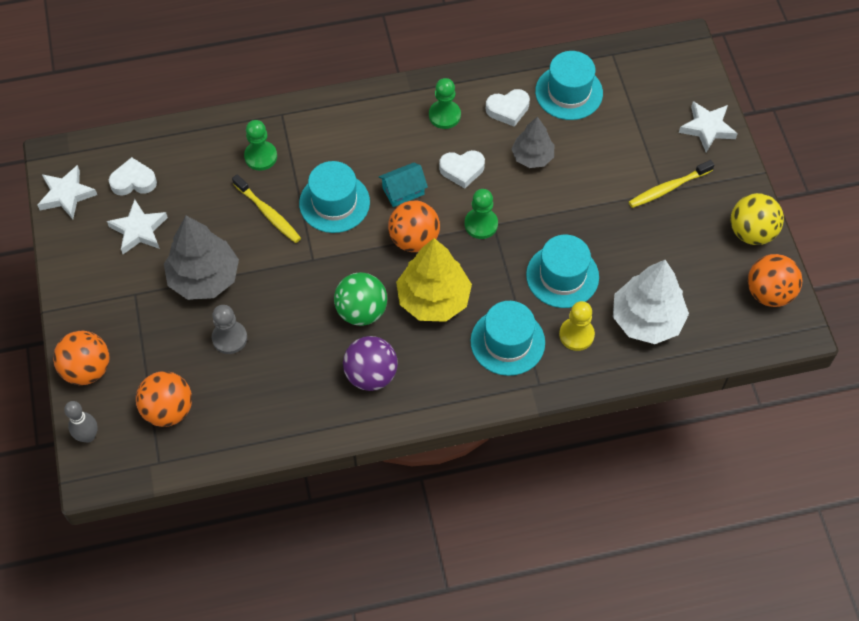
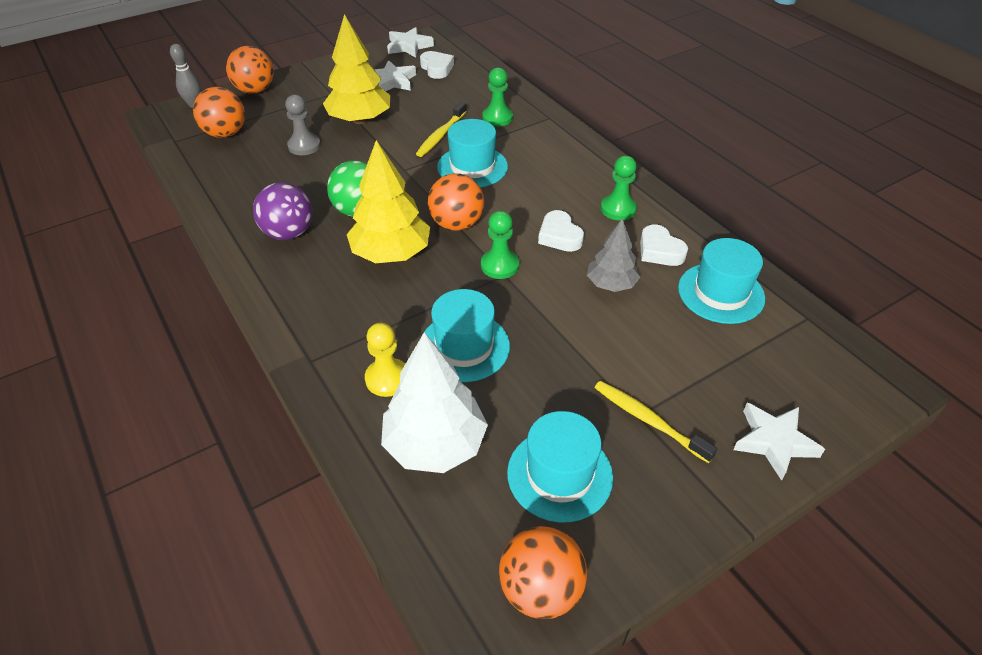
camera: 70 degrees right, 15 degrees down
grey tree [164,216,239,300] -> yellow tree [323,14,390,124]
turquoise house [379,163,428,207] -> none
turquoise hat [470,301,545,376] -> turquoise hat moved to [507,411,613,522]
yellow ball [731,193,784,245] -> none

